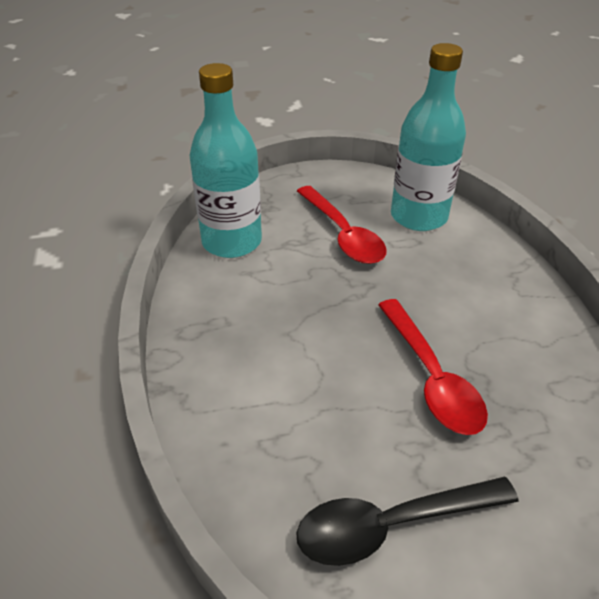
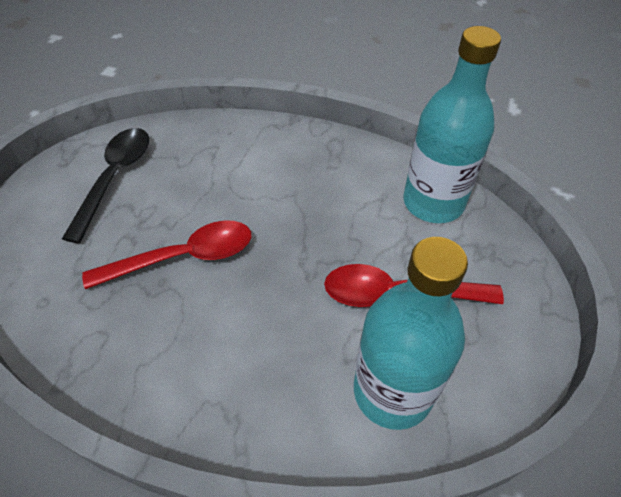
camera: 120 degrees right, 10 degrees up
red spoon [378,299,488,435] -> red spoon turned 150 degrees clockwise [82,221,251,289]

